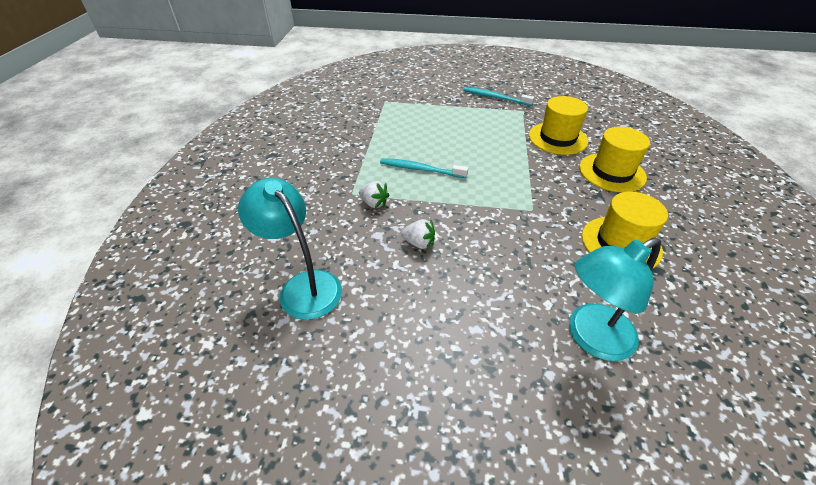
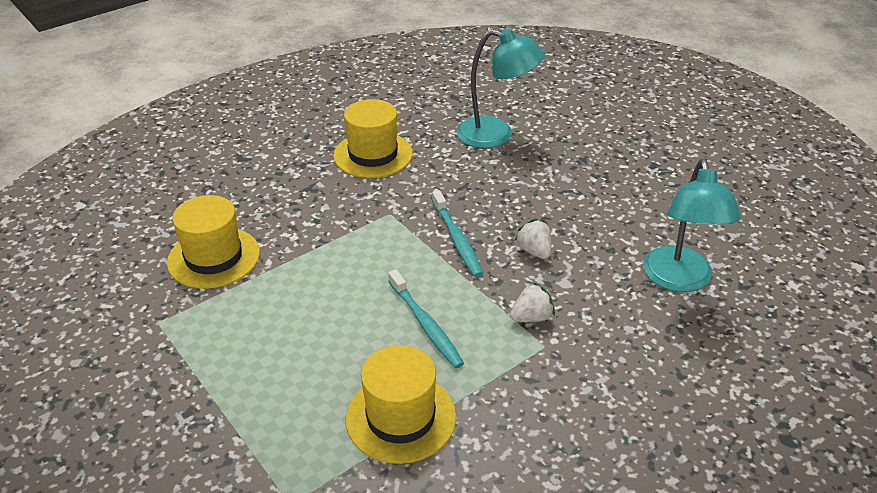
camera: 135 degrees left, 5 degrees down
white strawberry [359,181,389,208] -> white strawberry turned 75 degrees clockwise [510,282,555,322]
turquoise toothbrush [463,87,534,106] -> turquoise toothbrush moved to [432,190,483,277]
yellow hat [579,127,650,192] -> yellow hat moved to [346,345,456,464]

